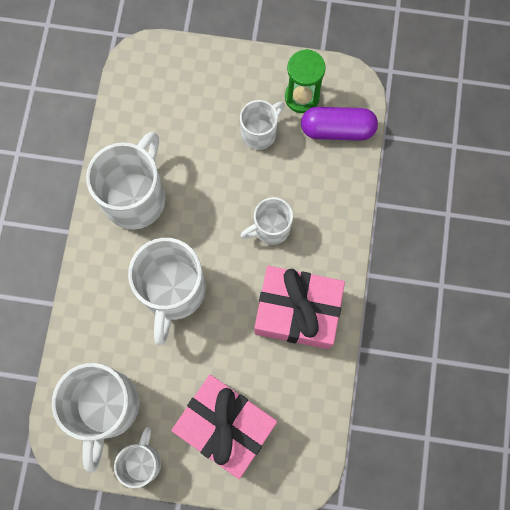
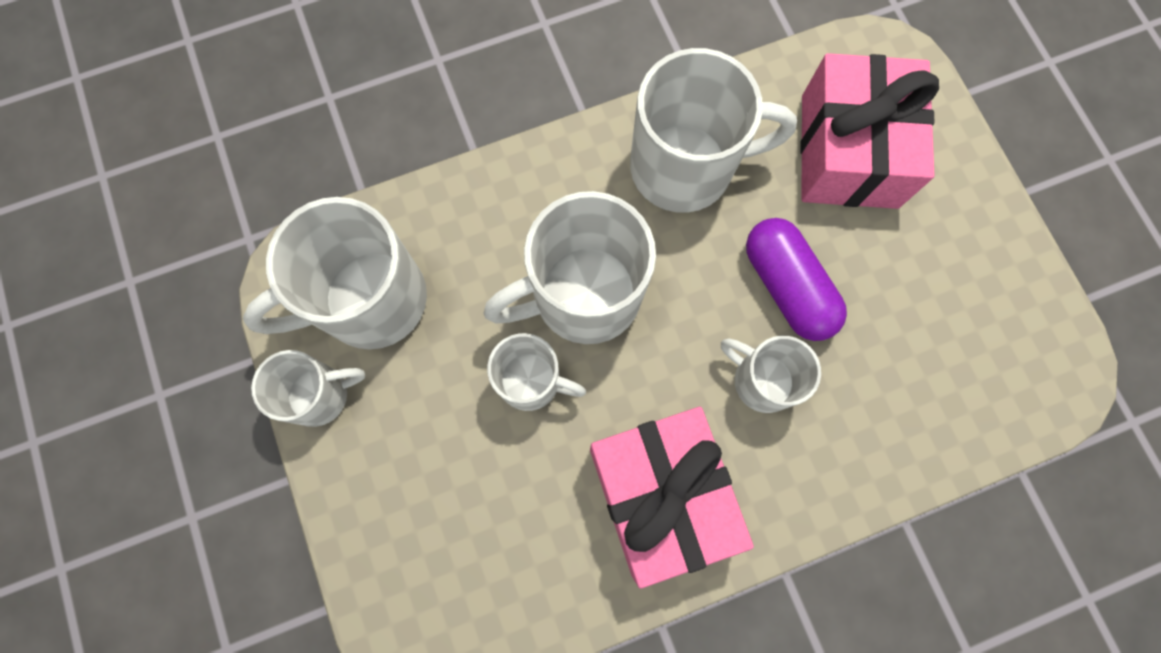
camera: 60 degrees right, 0 degrees up
pink gift [171,375,277,479] -> pink gift moved to [800,53,939,209]
white mug [240,100,285,150] -> white mug moved to [487,333,586,411]
green hourglass [285,49,326,113] -> none
purple capsule [301,107,378,141] -> purple capsule moved to [746,218,847,341]

